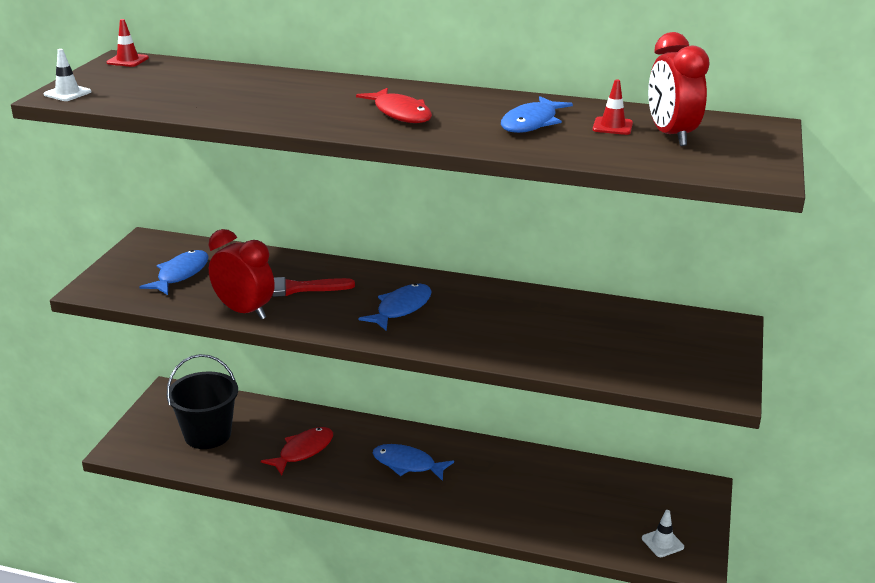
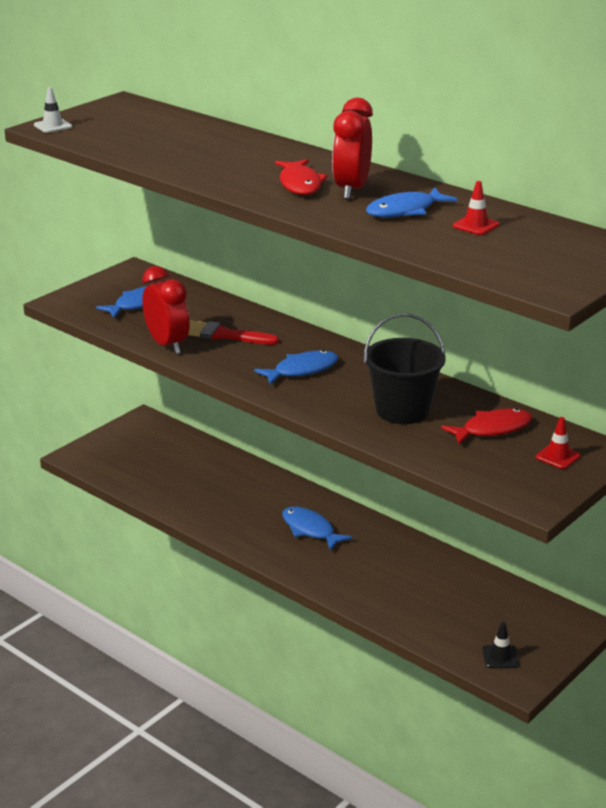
camera: 25 degrees right, 0 degrees up
red traffic cone [107,19,149,67] -> red traffic cone moved to [536,417,581,469]
black bucket [167,354,238,449] -> black bucket moved to [364,313,446,424]
red fish [261,427,333,475] -> red fish moved to [441,408,532,445]
white traffic cone [642,510,684,557] -> black traffic cone [482,622,519,668]
red clock [648,32,710,146] -> red clock moved to [332,98,373,199]

